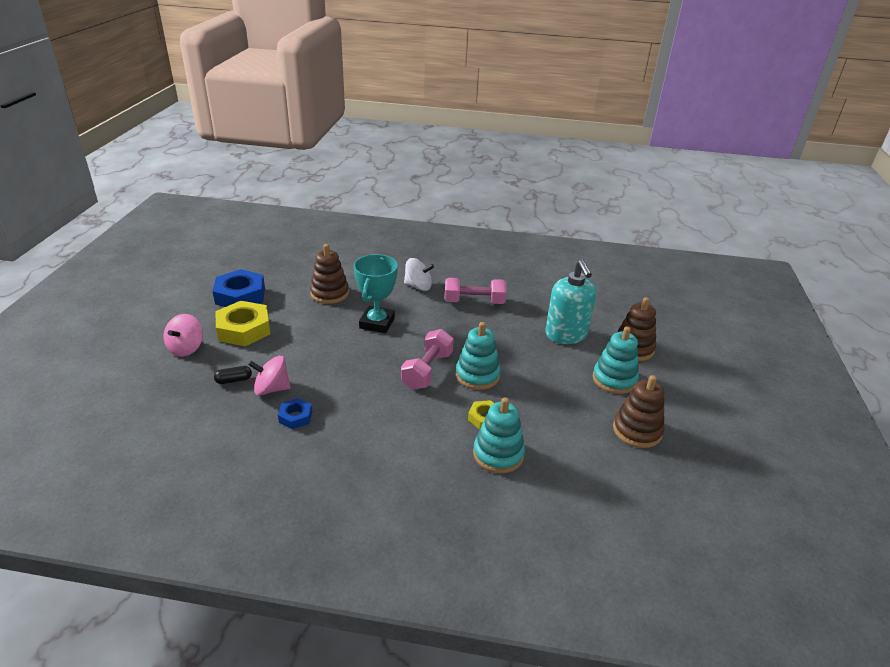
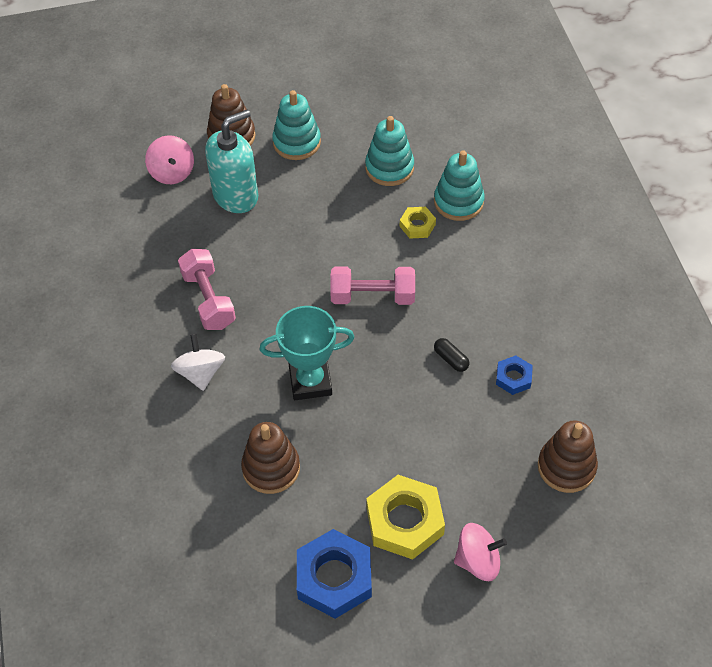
camera: 110 degrees left, 20 degrees up
black capsule [214,366,252,384] -> black capsule moved to [434,338,469,372]
pink spinning top [248,356,291,396] -> pink spinning top moved to [145,135,194,184]
turquoise stacking toy [456,322,501,390] -> turquoise stacking toy moved to [365,116,414,186]
brown stacking toy [613,375,664,448] -> brown stacking toy moved to [538,420,598,493]

